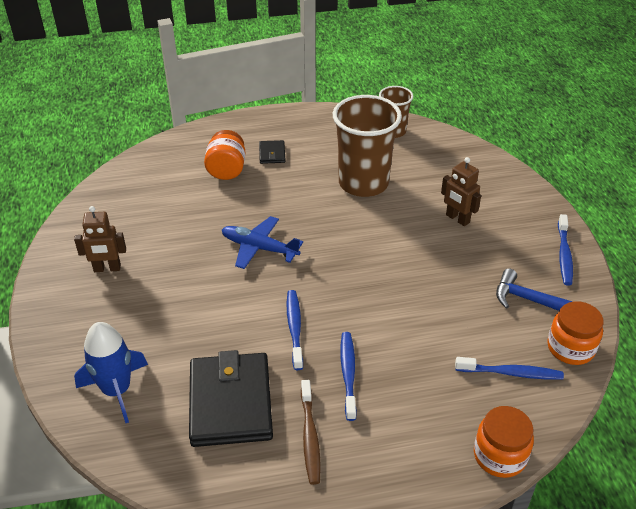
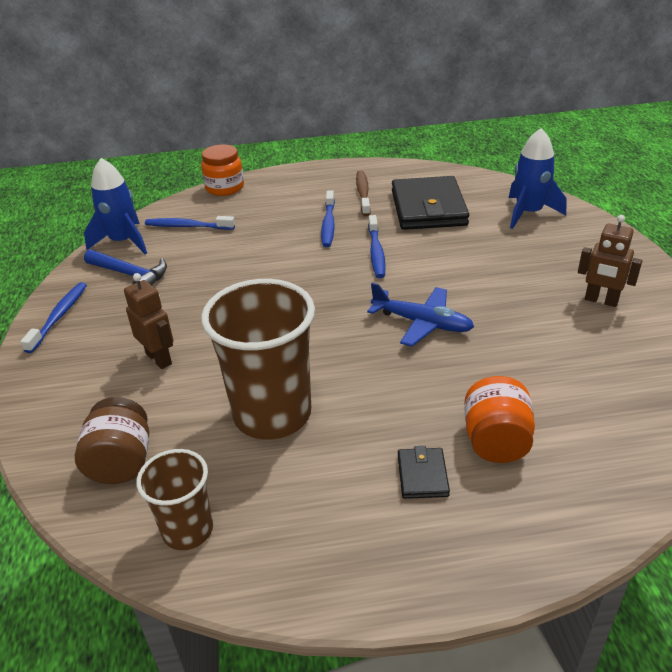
camera: 175 degrees left, 5 degrees down
brown robot [74,206,126,272] -> brown robot turned 150 degrees counterclockwise [578,215,642,307]
orange jar [547,301,604,365] -> blue rocket [84,158,147,254]
none -> brown jar [75,397,149,484]

